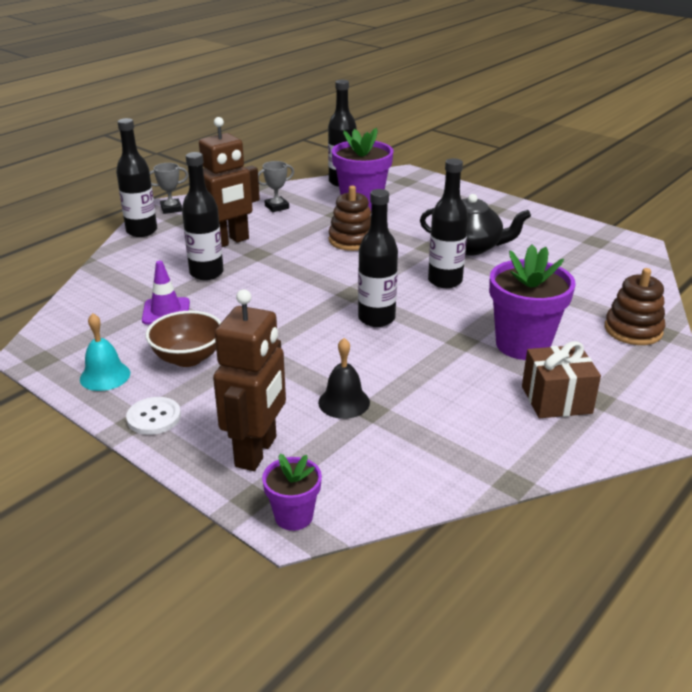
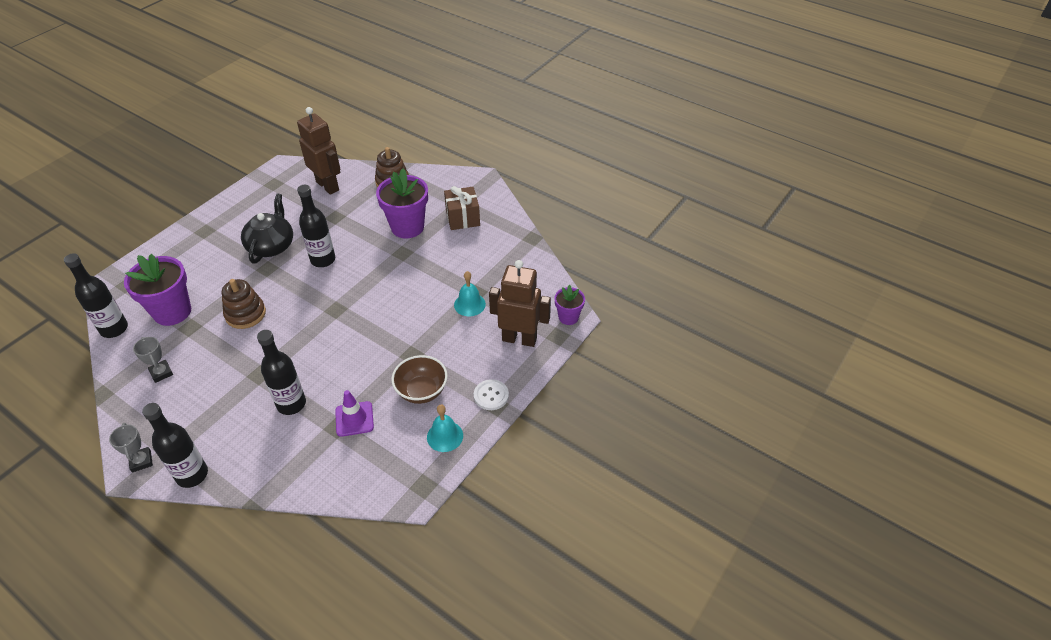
camera: 95 degrees left, 15 degrees up
brown robot [199,117,260,247] -> brown robot moved to [297,107,340,195]
black bell [318,338,370,419] -> turquoise bell [454,271,486,316]
black bottle [358,189,398,327] -> none

